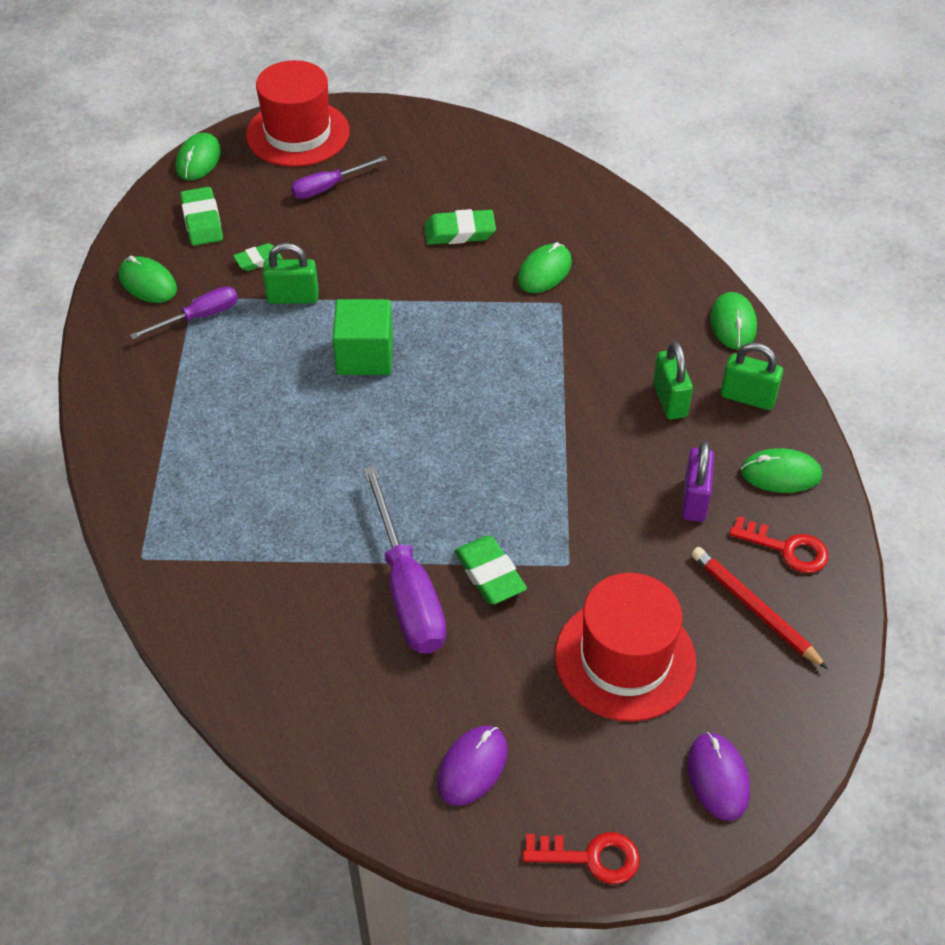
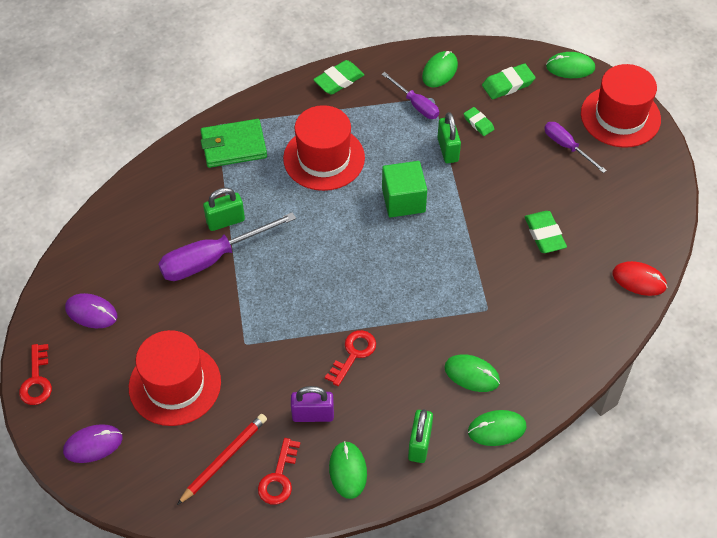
camera: 80 degrees right, 5 degrees up
green eraser [454,536,527,604] -> green eraser moved to [313,60,364,95]
green mouse [518,242,572,293] -> green mouse moved to [444,354,500,392]
green padlock [653,341,693,420] -> green padlock moved to [203,188,245,231]
none -> green wallet [200,119,267,168]
none -> red hat [283,105,365,191]
none -> red key [325,330,376,386]
none -> red mouse [612,261,667,296]

